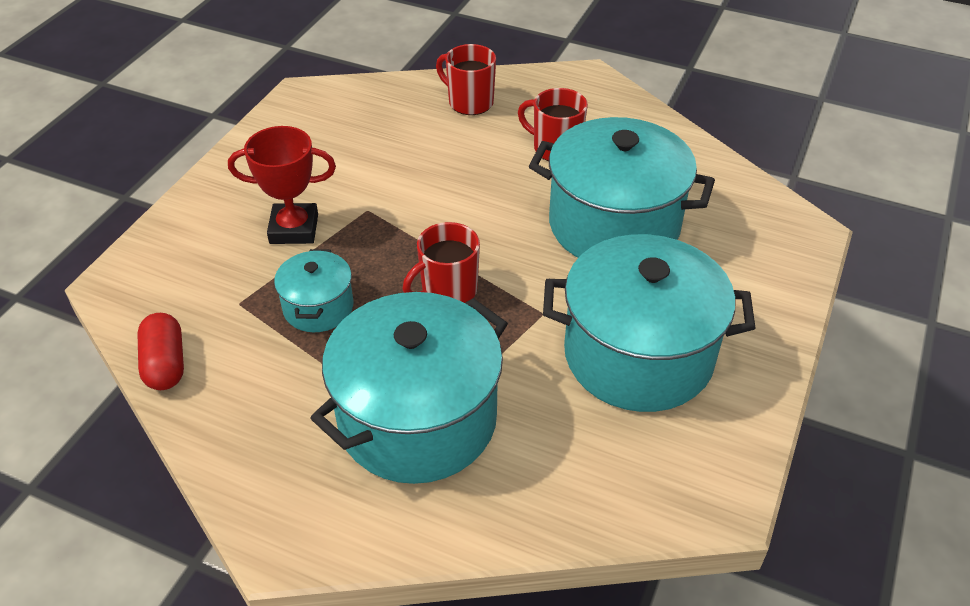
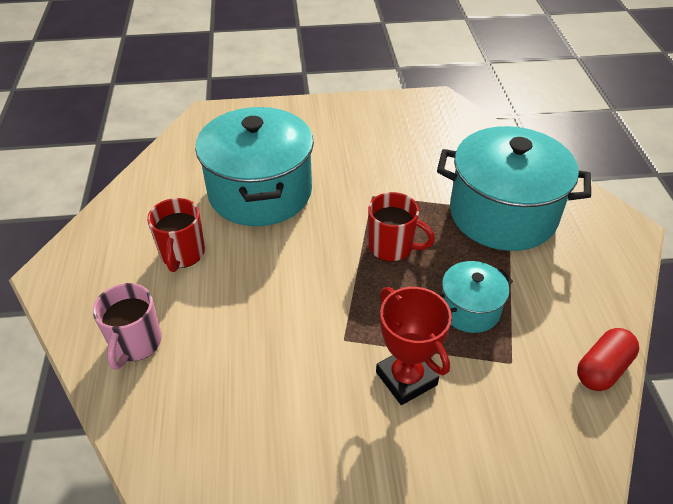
camera: 120 degrees left, 0 degrees up
red mug [436,44,496,115] -> pink mug [93,283,162,370]
turquoise pot [543,234,755,412] -> none

